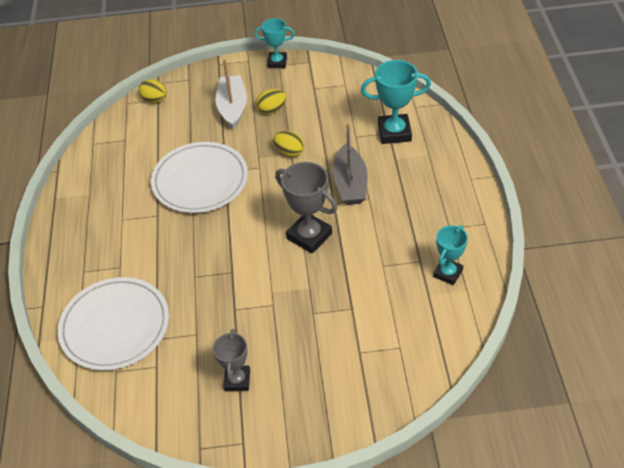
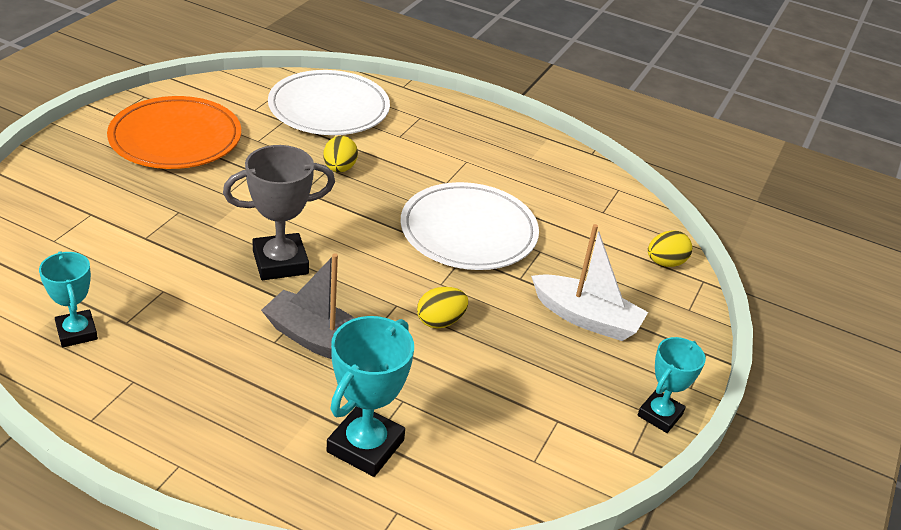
camera: 115 degrees right, 10 degrees down
grey trophy [213,329,250,391] -> orange plate [107,96,241,169]
yellow egg [257,89,286,114] -> yellow egg moved to [323,136,358,172]

